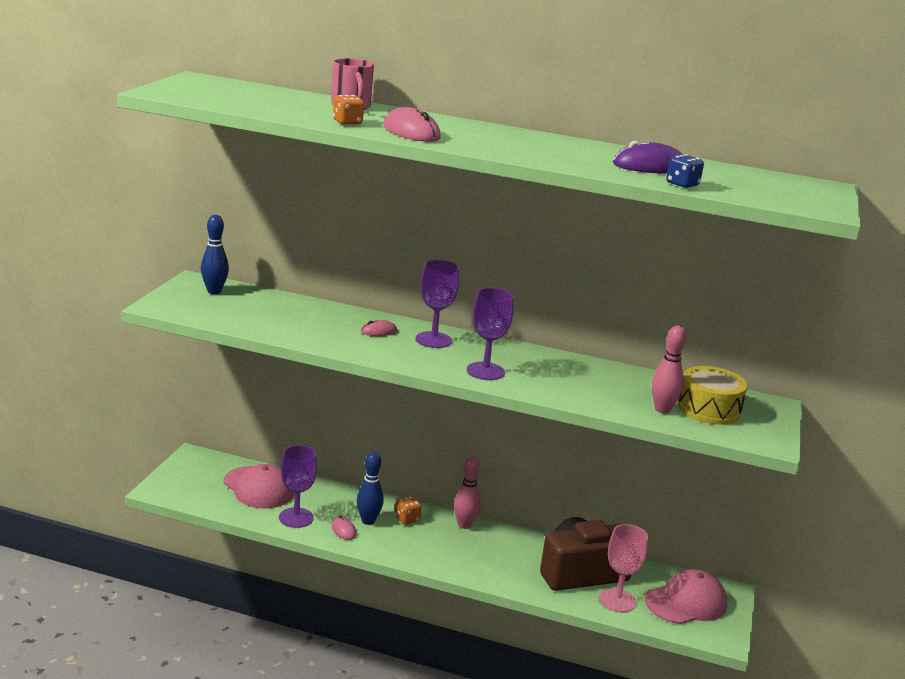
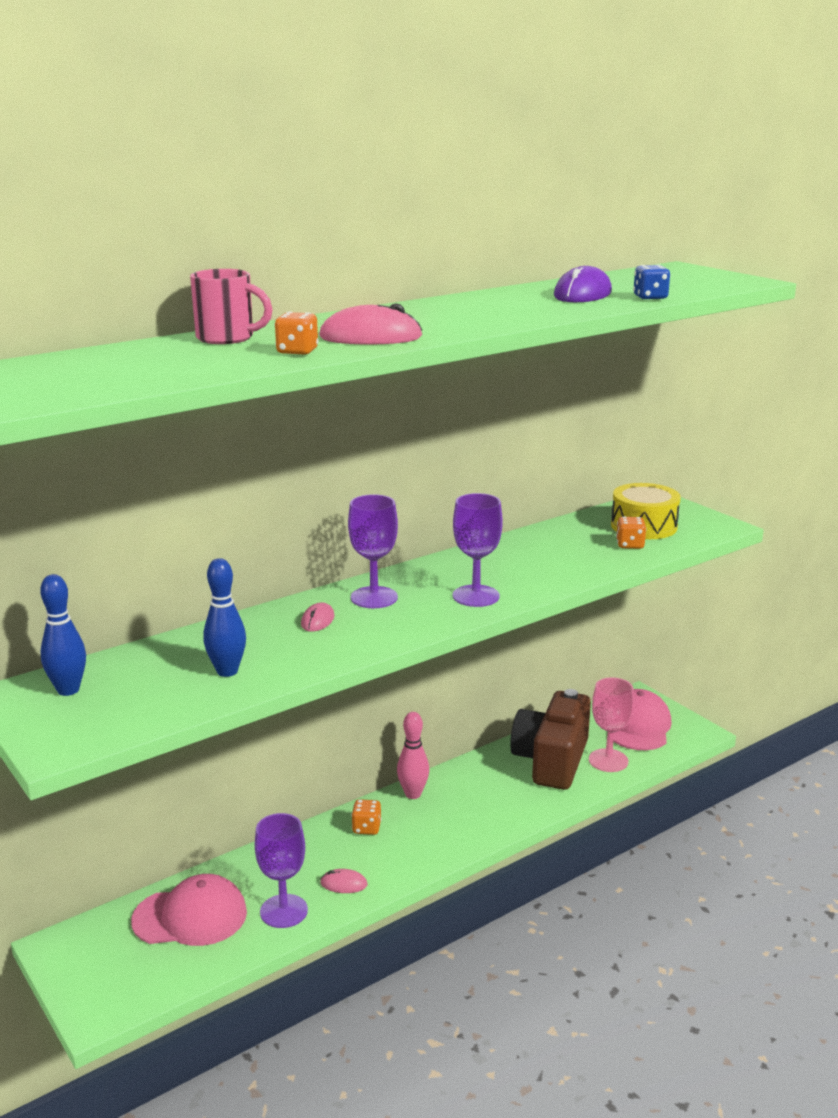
camera: 50 degrees left, 0 degrees up
blue bowling pin [357,452,384,525] -> blue bowling pin moved to [203,558,246,677]
pink bowling pin [652,326,686,414] -> orange dice [616,516,647,549]

